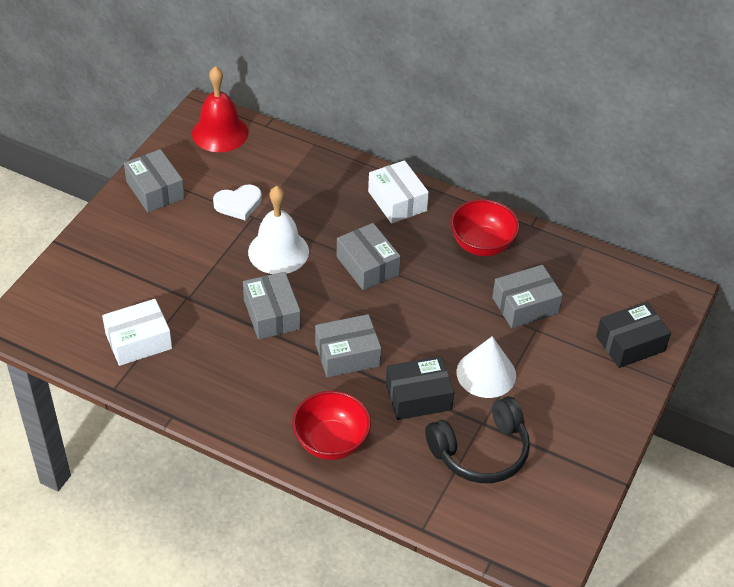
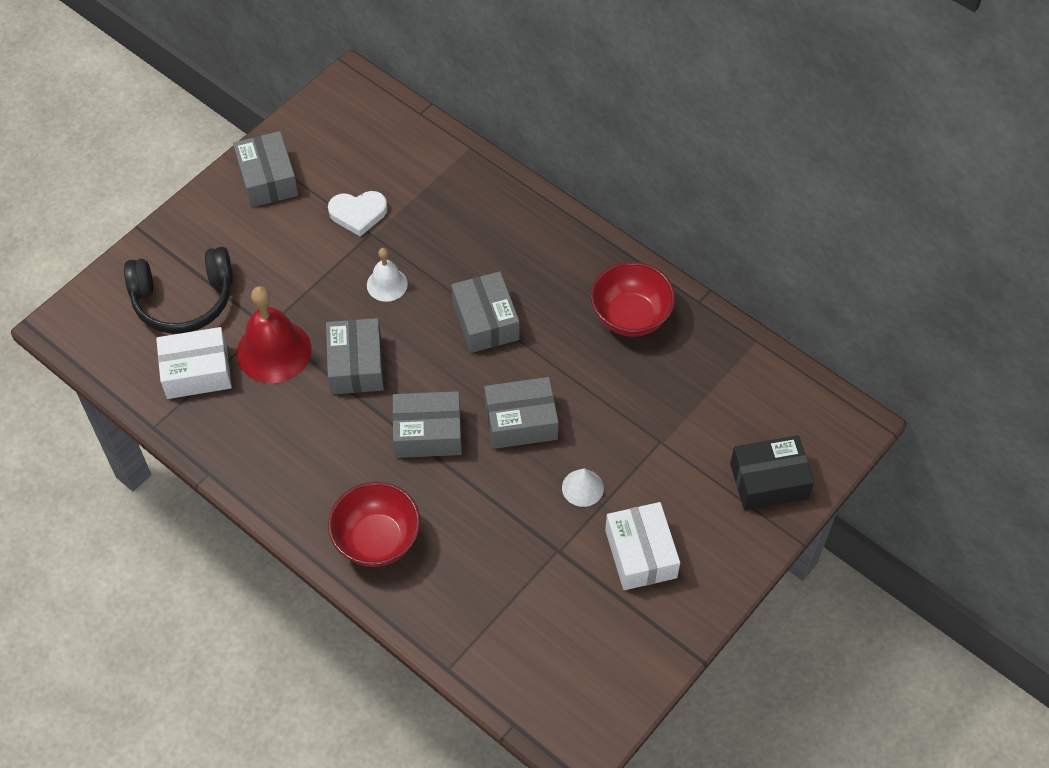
camera: 15 degrees right, 10 degrees up
red bell [192,66,248,152] -> red bell moved to [237,286,311,383]
white bell [248,186,309,274] -> white bell [367,248,408,302], size x0.56
white box [368,160,429,224] -> white box moved to [605,502,680,590]
black box [386,356,454,420] -> none
black headphones [425,397,530,483] -> black headphones moved to [124,247,233,334]
white cone [456,336,516,398] -> white cone [562,468,604,507], size x0.58
grey box [492,265,563,328] -> grey box moved to [484,377,559,449]

